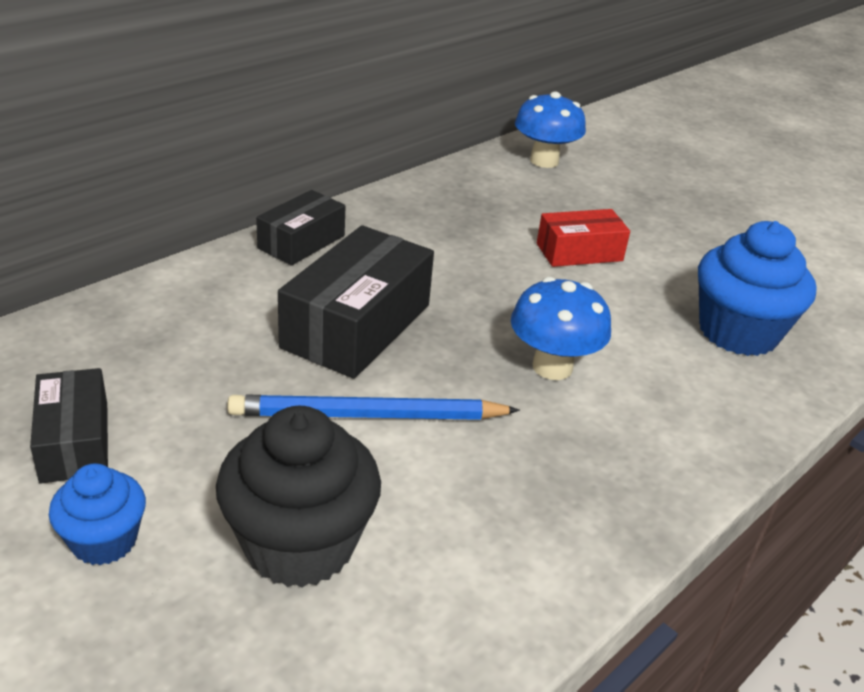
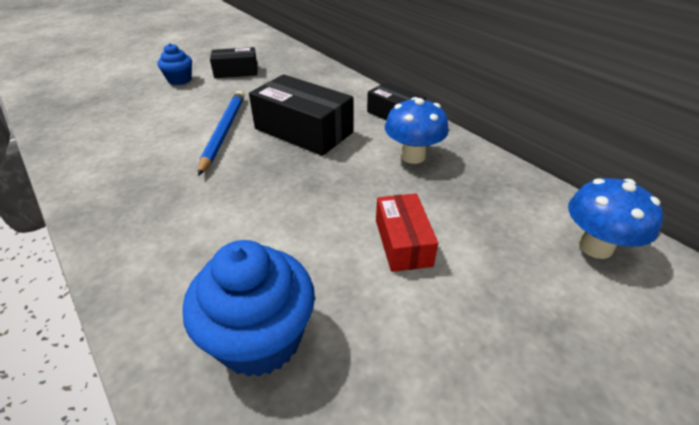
camera: 100 degrees right, 5 degrees up
black cupcake [216,406,381,588] -> none
blue mushroom [511,277,611,380] -> blue mushroom moved to [385,97,449,164]

